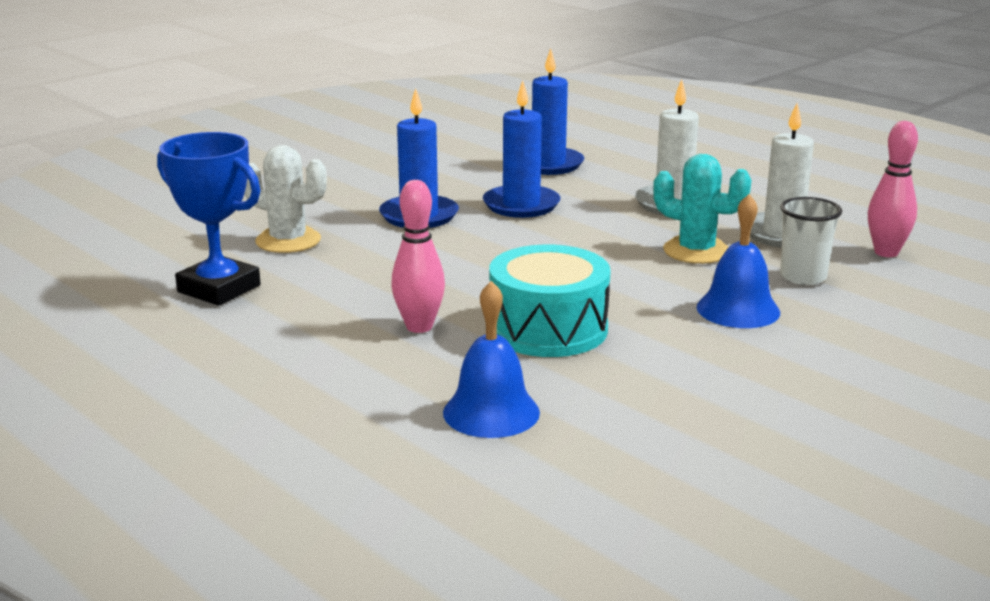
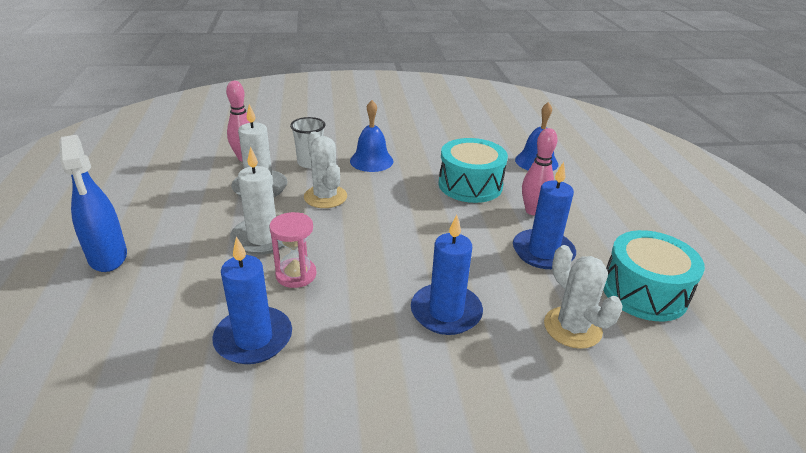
camera: 145 degrees left, 10 degrees up
blue trophy [157,132,261,306] -> turquoise drum [603,230,705,321]
blue candle [483,80,560,218] -> blue candle moved to [513,162,576,269]
turquoise cactus [653,154,752,264] -> white cactus [304,131,347,208]
none -> blue spray bottle [59,135,127,272]
none -> pink hourglass [269,212,317,288]

